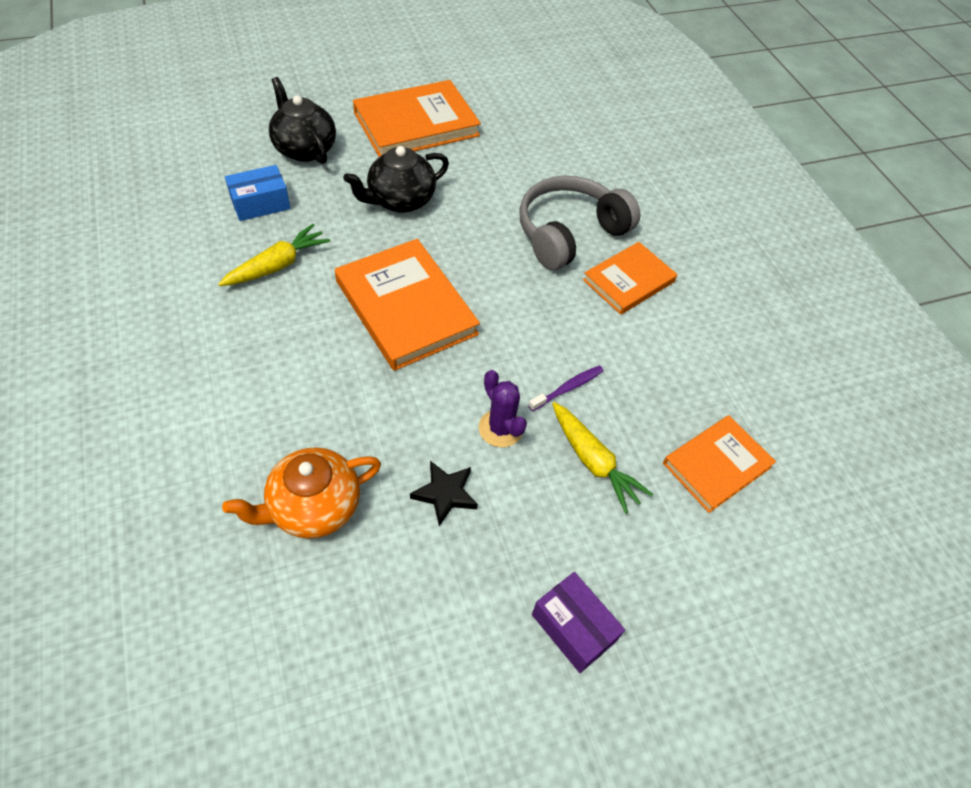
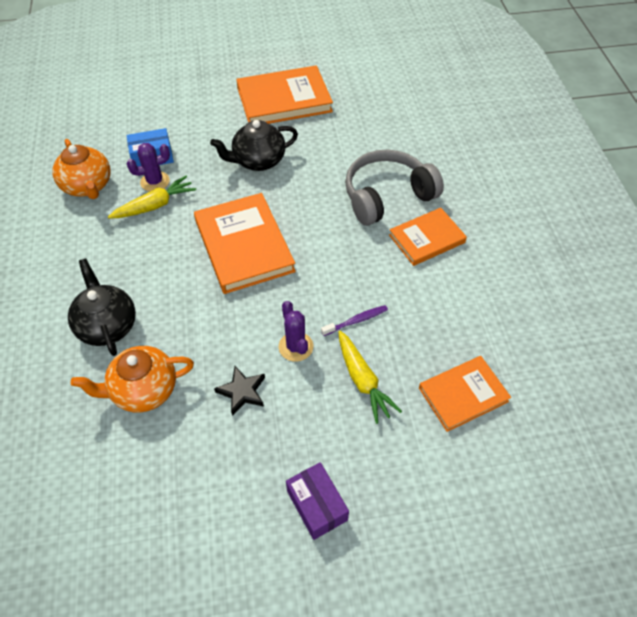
camera: 15 degrees right, 0 degrees up
black teapot [269,77,336,164] -> black teapot moved to [68,259,136,356]
none -> orange teapot [52,139,110,199]
none -> purple cactus [127,143,170,192]

